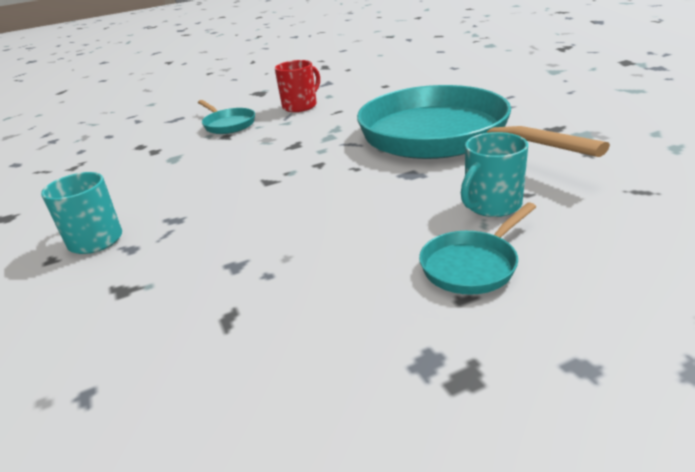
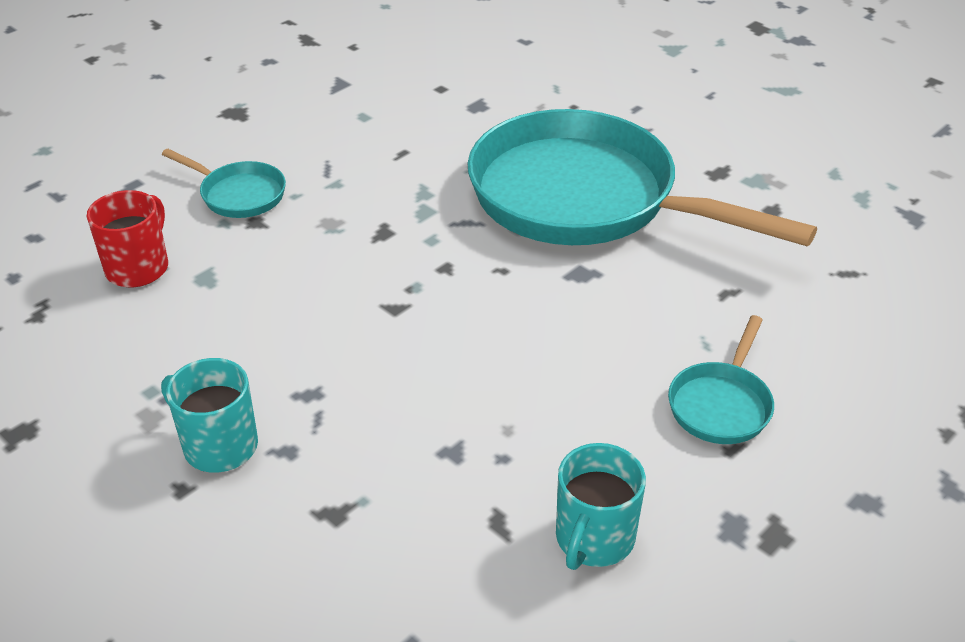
camera: 25 degrees left, 10 degrees up
red mug [275,60,320,112] -> red mug moved to [87,190,168,287]
turquoise mug [461,132,528,217] -> turquoise mug moved to [556,443,646,570]

